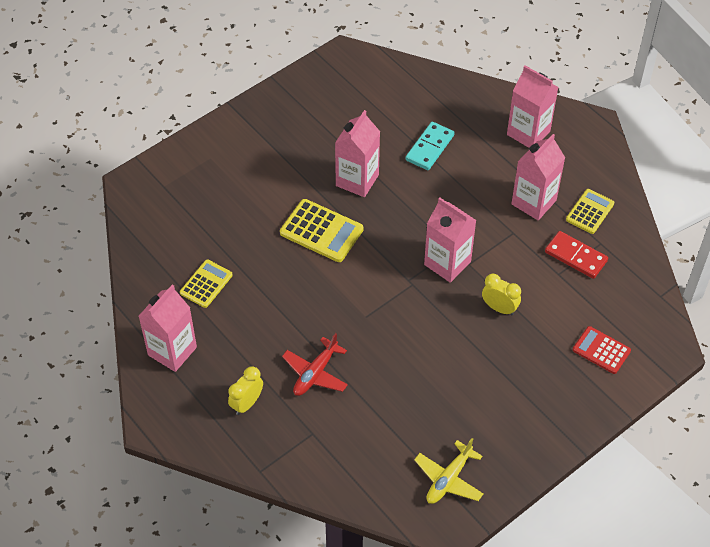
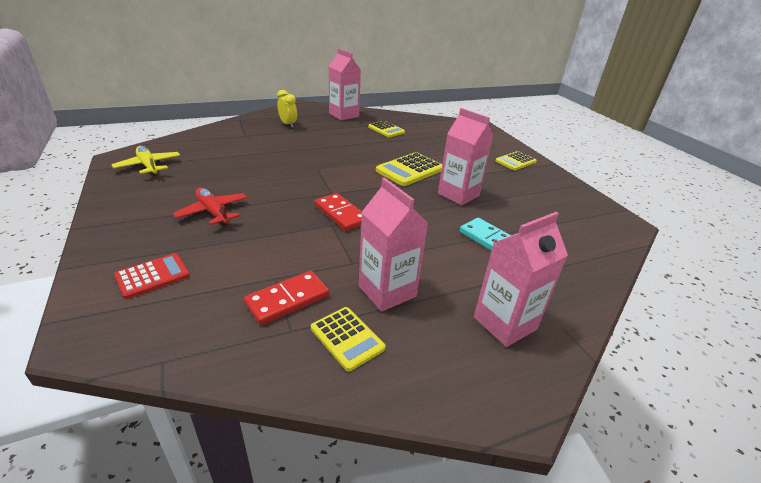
camera: 105 degrees right, 20 degrees down
red plane [282,333,348,396] -> red plane moved to [173,188,247,226]
pink carton [424,198,477,283] -> red domino [314,193,362,231]
yellow clock [482,273,521,315] -> none
none -> yellow calculator [496,151,537,170]

